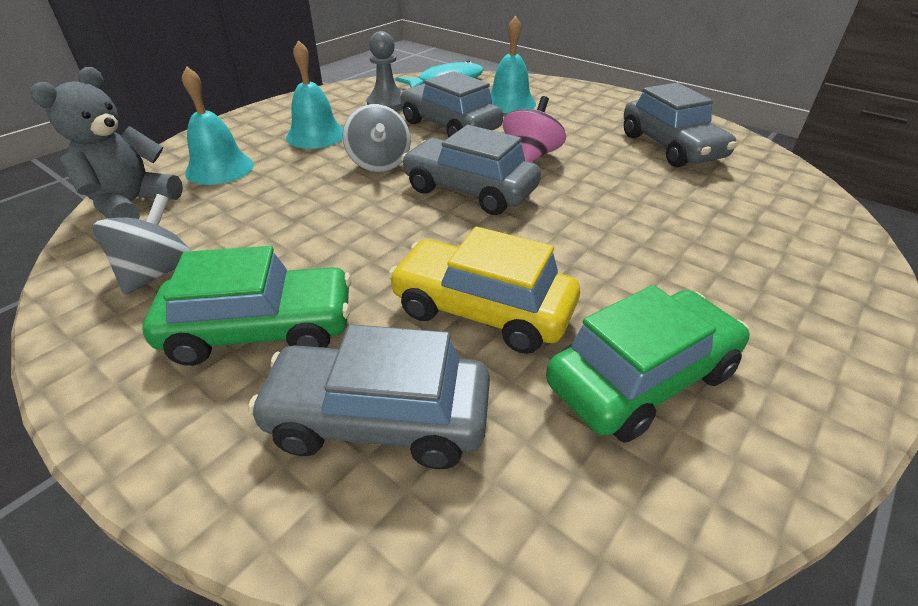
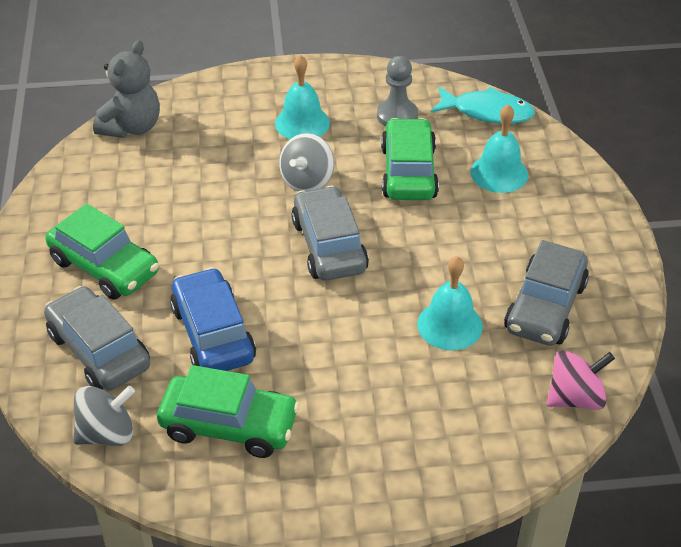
camera: 45 degrees right, 5 degrees up
grey teddy bear [30,67,183,219] -> grey teddy bear turned 135 degrees clockwise [93,40,160,138]
grey spinning top [92,194,191,295] -> grey spinning top moved to [74,386,135,446]
turquoise bell [182,66,254,185] -> turquoise bell moved to [417,256,483,350]
yellow car [388,227,580,354] -> blue car [170,267,256,371]
grey car [400,71,503,137] -> green car [381,118,439,200]
pink spinning top [503,96,566,162] -> pink spinning top moved to [547,350,615,410]

